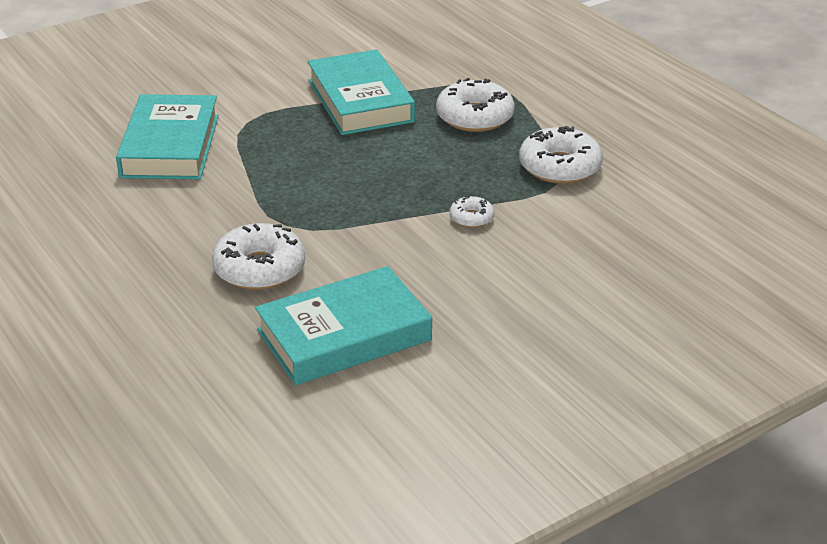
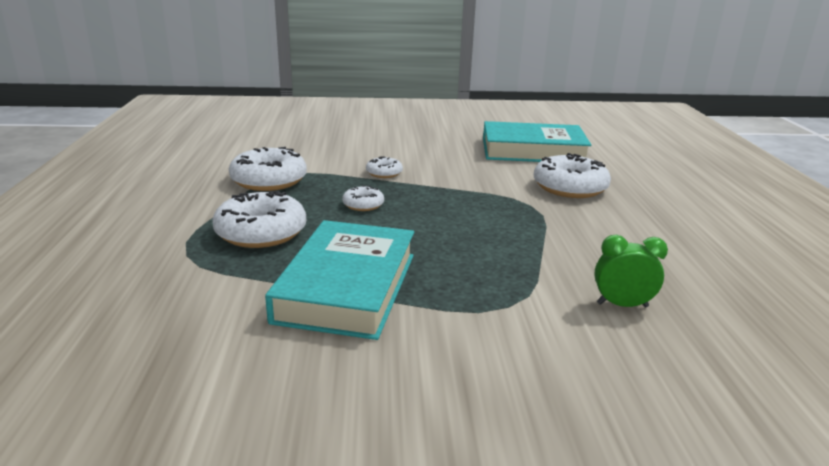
camera: 150 degrees left, 10 degrees down
turquoise book [116,94,219,179] -> green clock [594,235,668,307]
none -> white donut [342,185,384,211]

